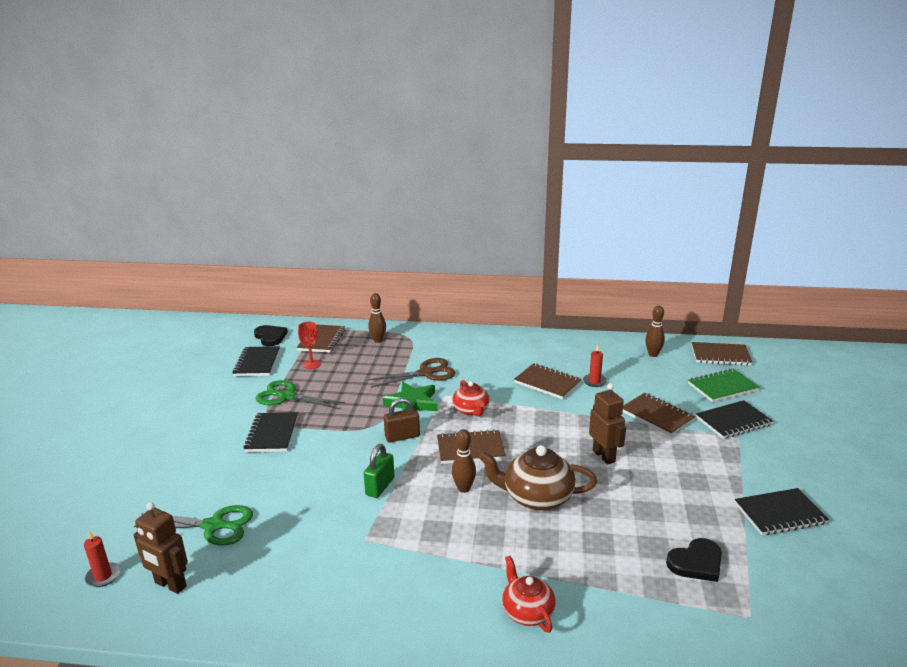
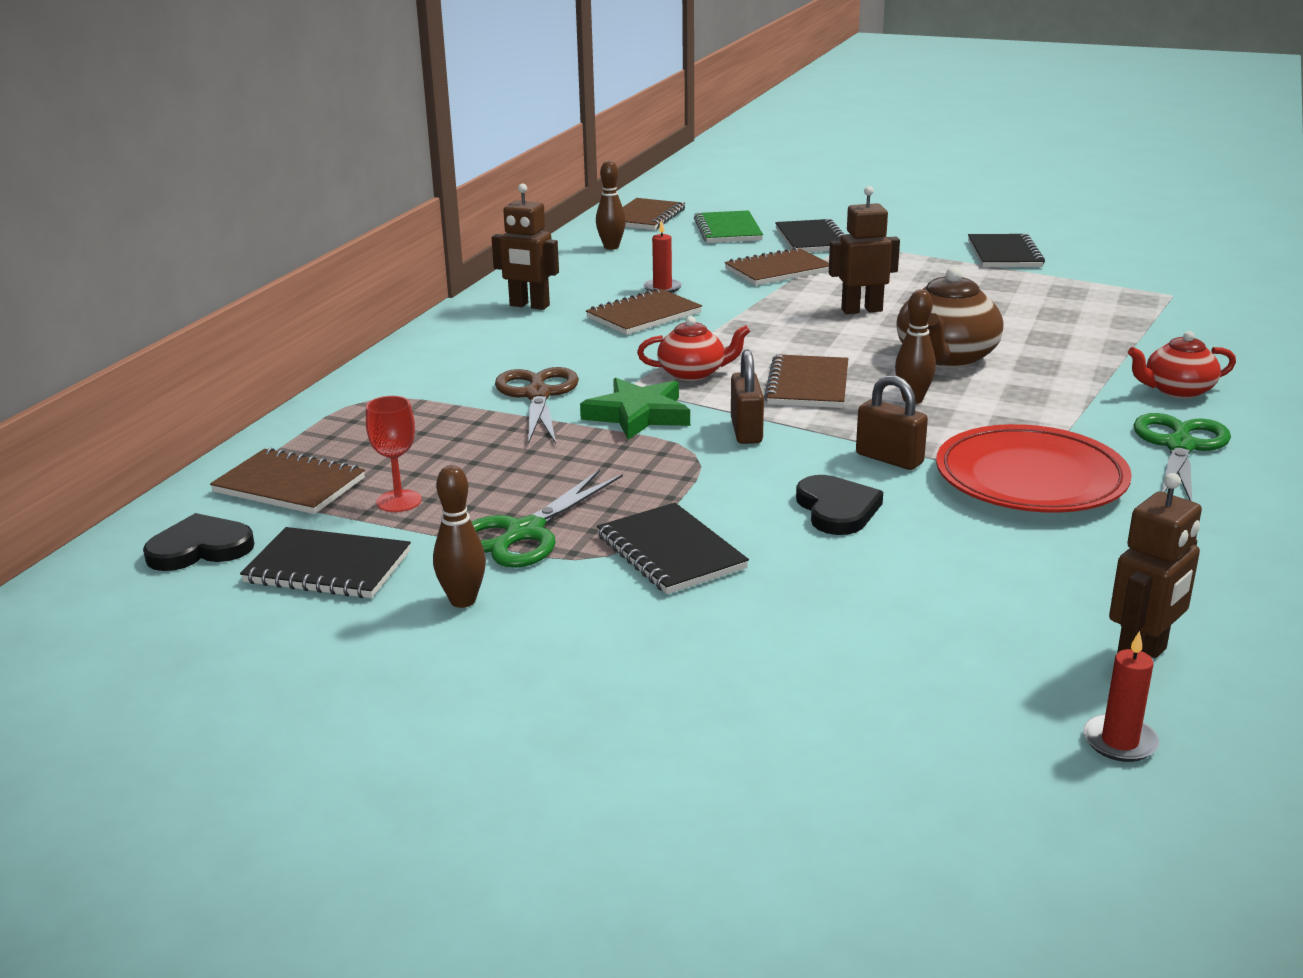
camera: 75 degrees left, 0 degrees up
green scissors [134,505,253,546] -> green scissors moved to [1133,413,1231,501]
black notebook [243,412,298,452] -> black notebook turned 45 degrees clockwise [597,503,749,594]
green padlock [363,444,395,498] -> brown padlock [856,375,928,470]
brown bowling pin [368,293,386,343] -> brown bowling pin moved to [433,465,486,608]
black heart [666,538,722,582] -> black heart moved to [796,475,883,535]
none -> brown robot [492,184,559,310]
none -> red plate [936,424,1132,513]

